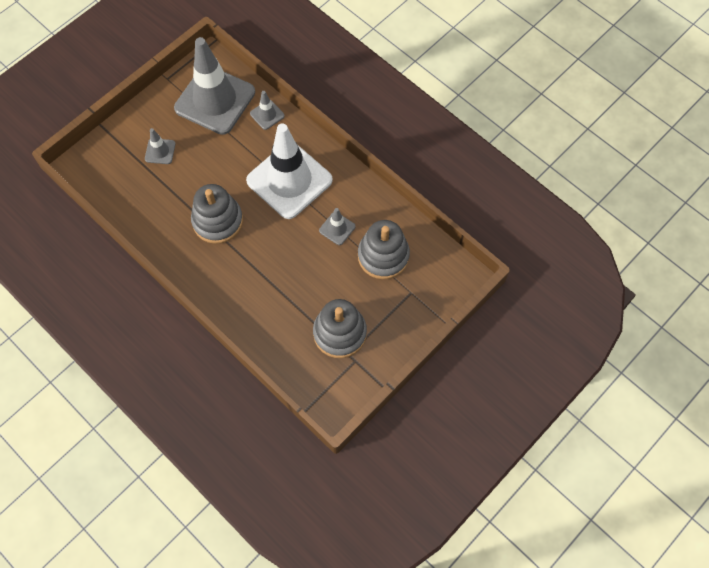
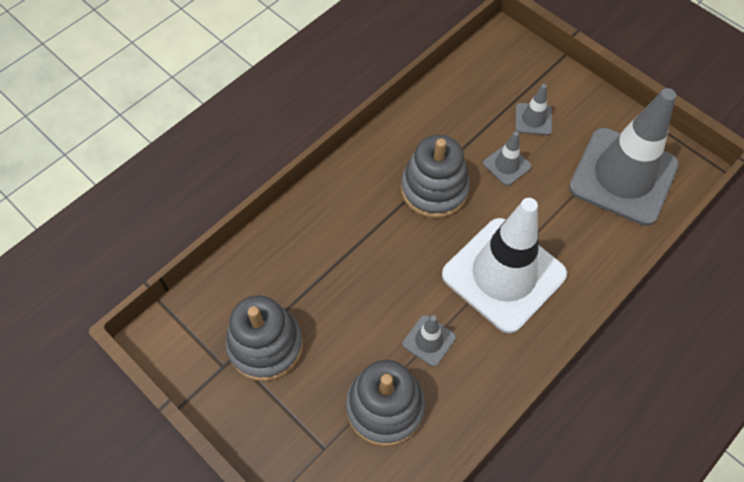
camera: 90 degrees right, 5 degrees down
grey traffic cone [250,91,285,130] -> grey traffic cone moved to [483,131,531,186]

